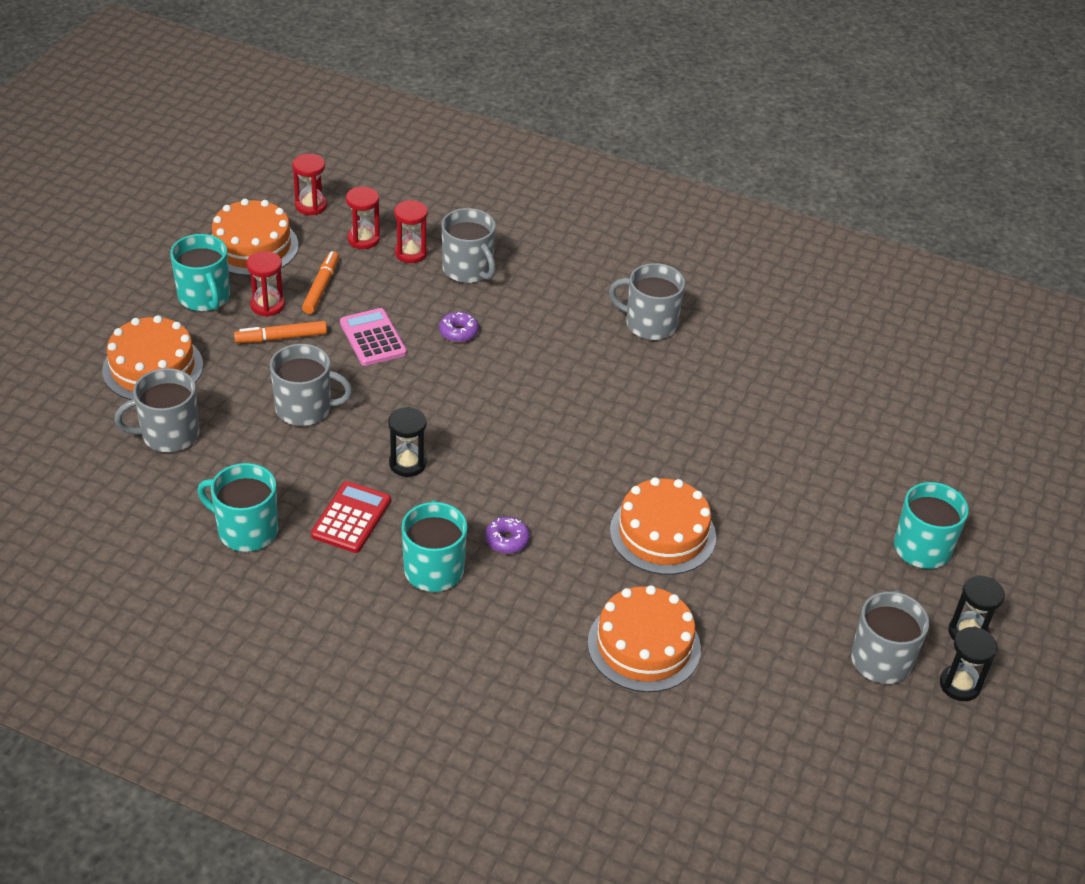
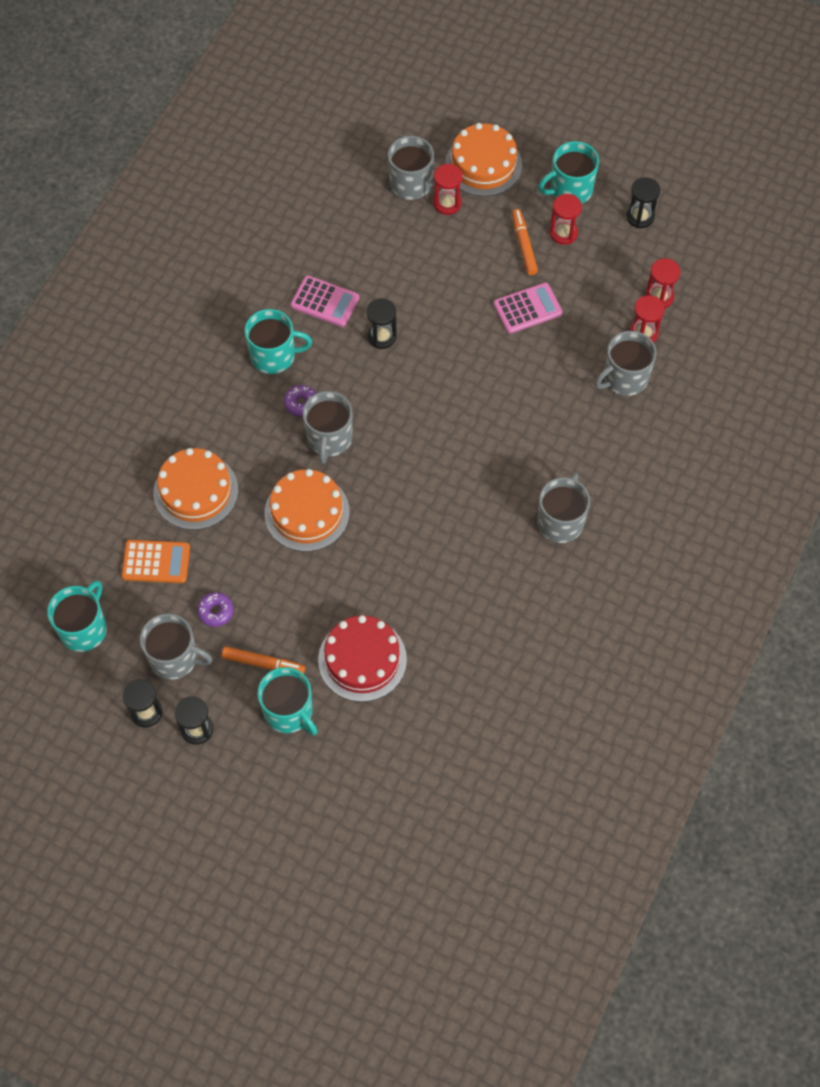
camera: 95 degrees right, 20 degrees up
turquoise mug [197,463,278,552] -> turquoise mug moved to [47,580,107,652]
orange cake [212,199,298,276] -> black hourglass [626,177,660,228]
grey mug [270,344,352,426] -> grey mug moved to [303,391,352,464]
red hourglass [292,154,327,215] -> red hourglass moved to [433,163,463,215]
orange marker [302,251,339,314] -> orange marker moved to [222,646,305,674]
red calculator [311,481,391,553] -> pink calculator [291,276,359,327]
purple donut [439,312,479,342] -> purple donut moved to [197,592,234,627]
none -> orange calculator [121,540,190,583]
none -> red cake [318,615,407,702]

